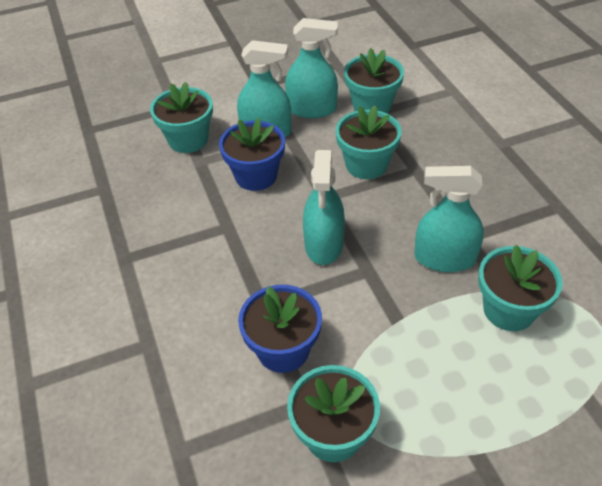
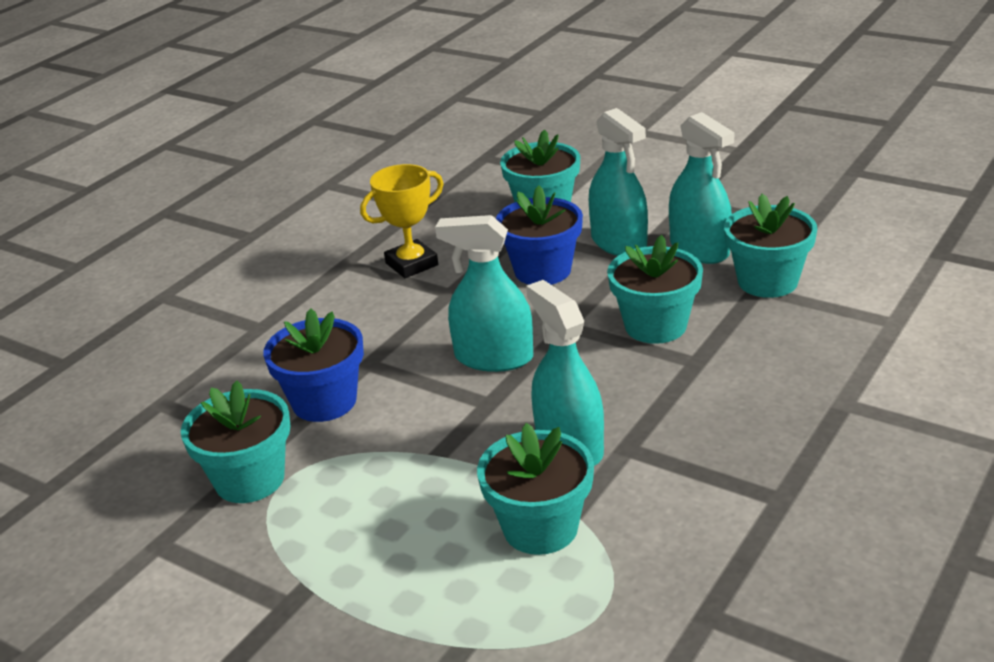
camera: 55 degrees right, 15 degrees down
turquoise spray bottle [303,150,345,265] -> turquoise spray bottle turned 45 degrees clockwise [435,215,533,372]
none -> yellow trophy [360,164,444,278]

